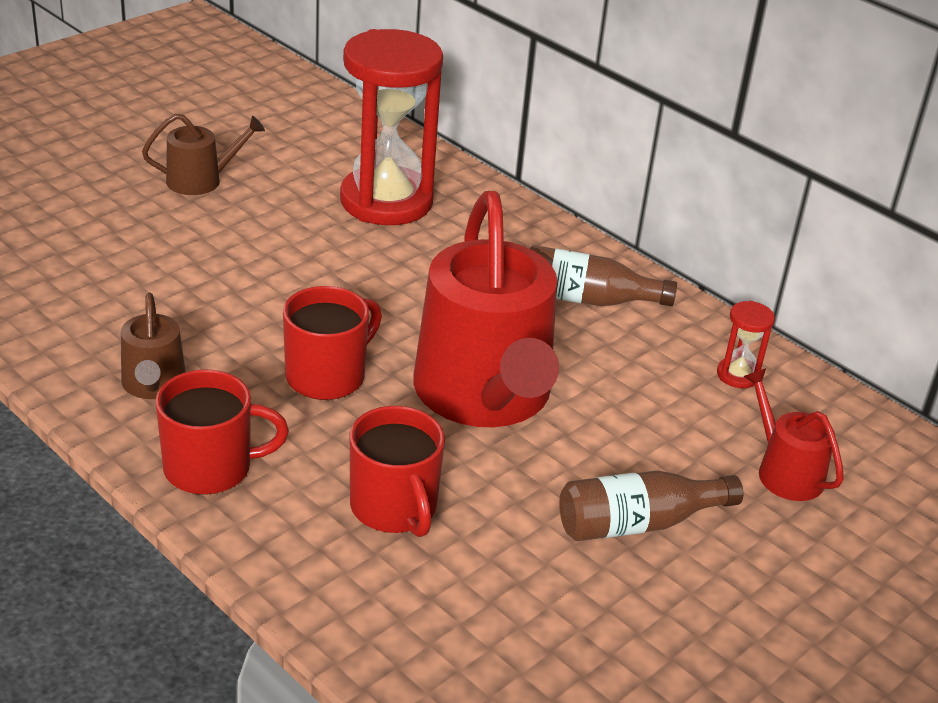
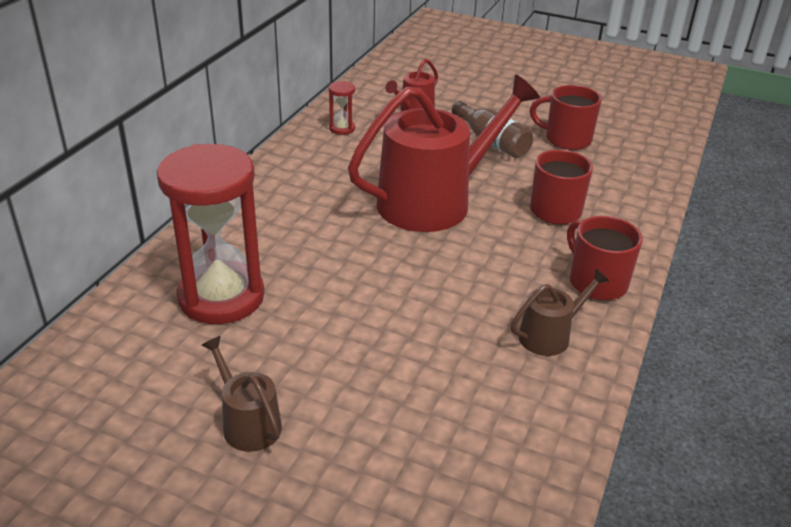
camera: 110 degrees left, 0 degrees up
red mug [283,286,382,400] -> red mug moved to [530,85,602,150]
brown bottle [529,245,677,306] -> none

